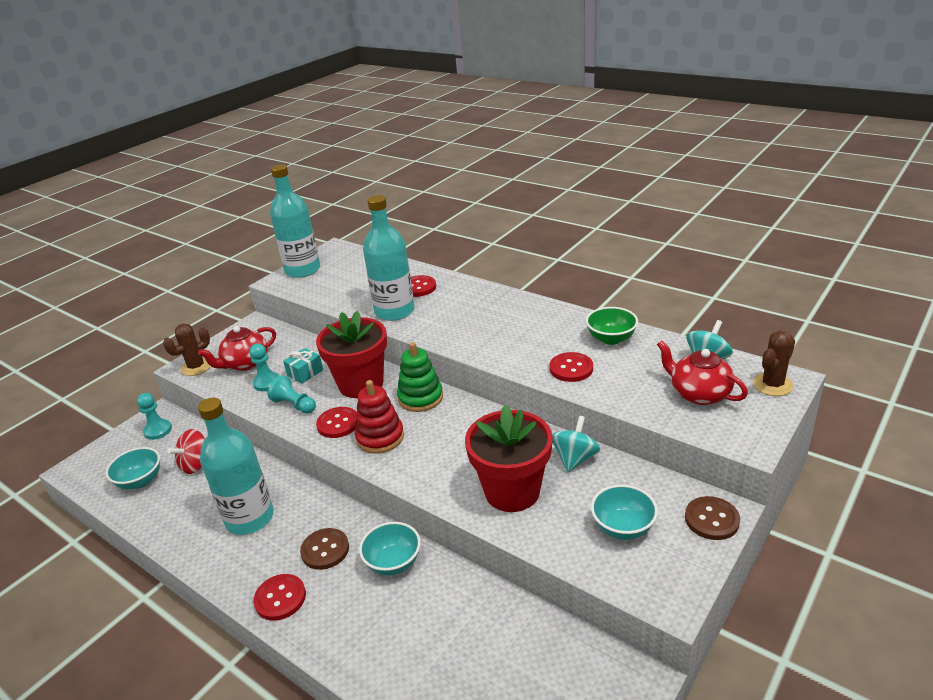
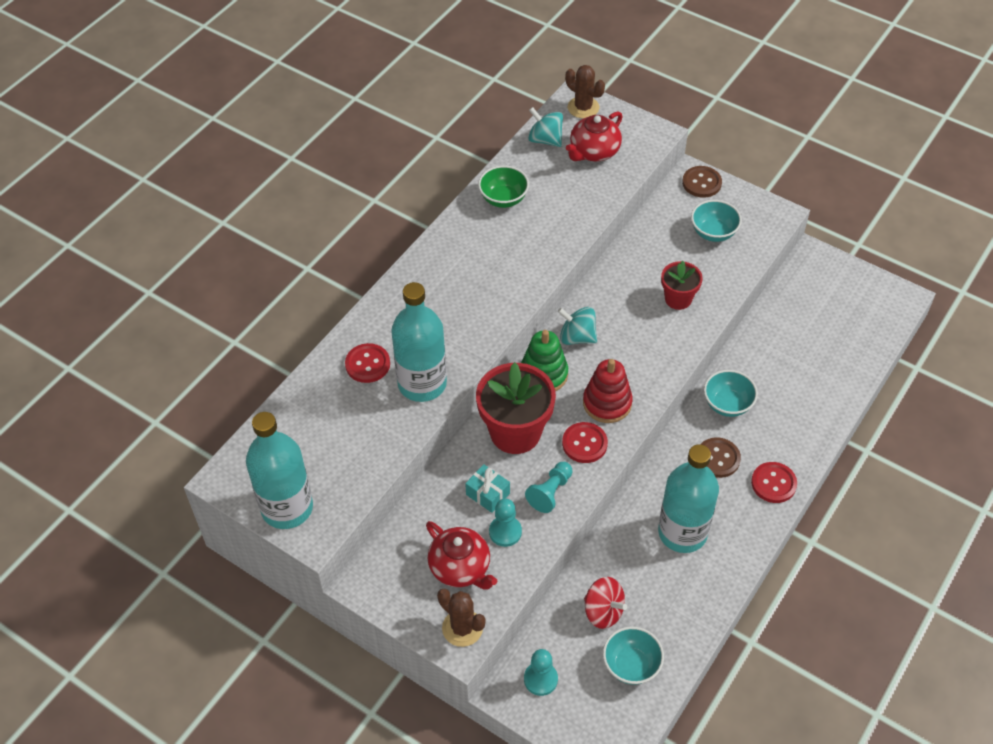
camera: 95 degrees left, 20 degrees up
red flower pot [465,404,553,512] -> red flower pot [661,261,703,310], size x0.56
red button [550,352,593,382] -> none
turquoise spinning top [552,416,600,472] -> turquoise spinning top moved to [558,307,597,345]

